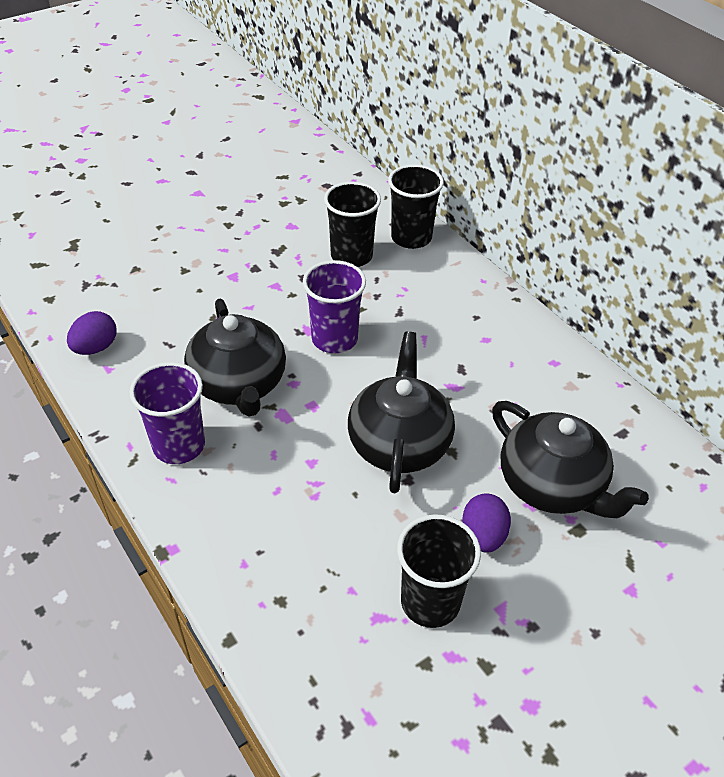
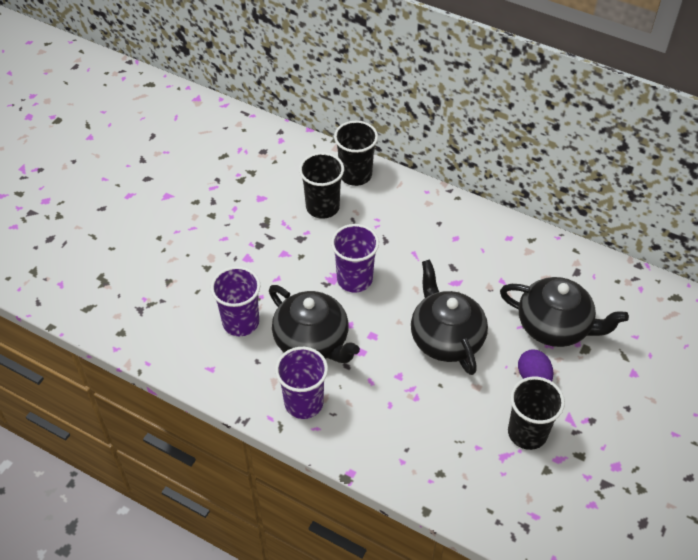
camera: 25 degrees left, 5 degrees up
purple egg [67,311,116,355] -> none
none -> purple cup [211,266,260,336]

